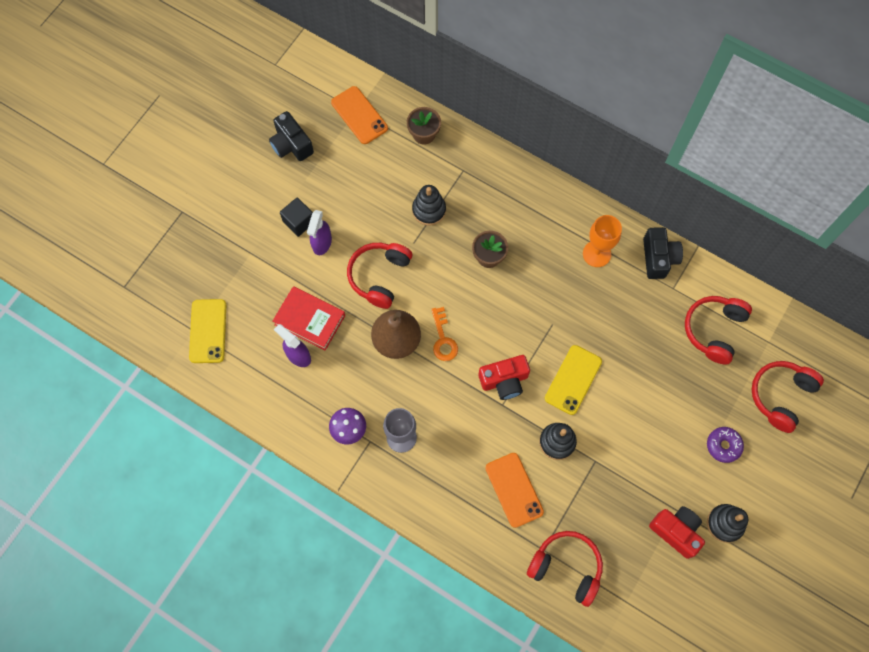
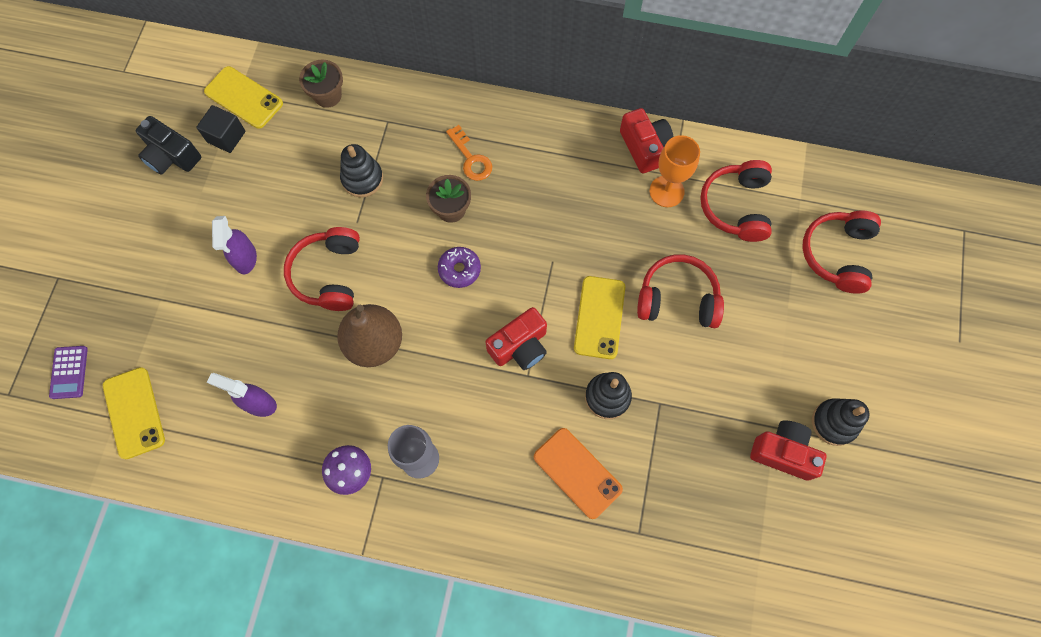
camera: 20 degrees left, 0 degrees up
red book [273,286,345,350] -> none
black cube [280,197,313,237] -> black cube moved to [196,105,245,153]
orange phone [331,86,388,144] -> yellow phone [204,66,283,129]
orange key [431,307,458,361] -> orange key moved to [446,125,492,181]
red headphones [527,531,603,607] -> red headphones moved to [637,254,724,328]
orange goblet [583,215,622,267] -> orange goblet moved to [649,135,700,207]
black camera [643,227,683,279] -> red camera [620,108,673,174]
purple donut [707,427,744,463] -> purple donut moved to [438,247,481,288]
none -> purple calculator [49,346,88,399]

